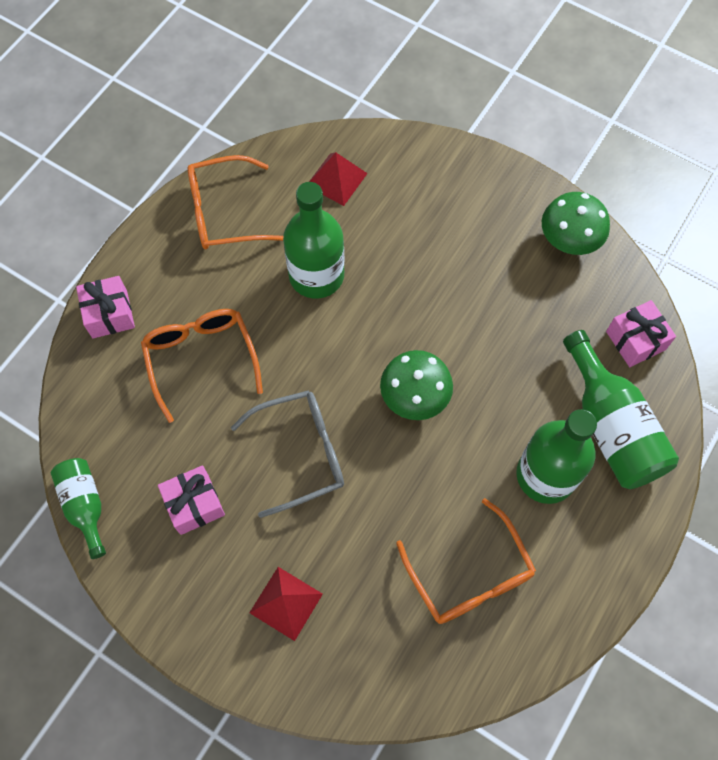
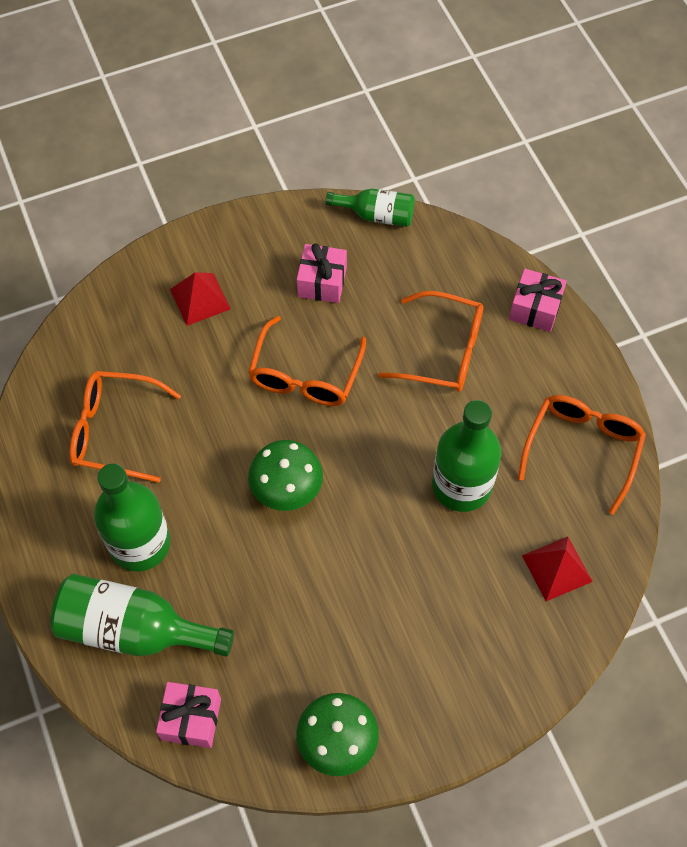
camera: 125 degrees right, 5 degrees down
grey glasses [231,390,344,518] -> orange glasses [248,316,366,406]

